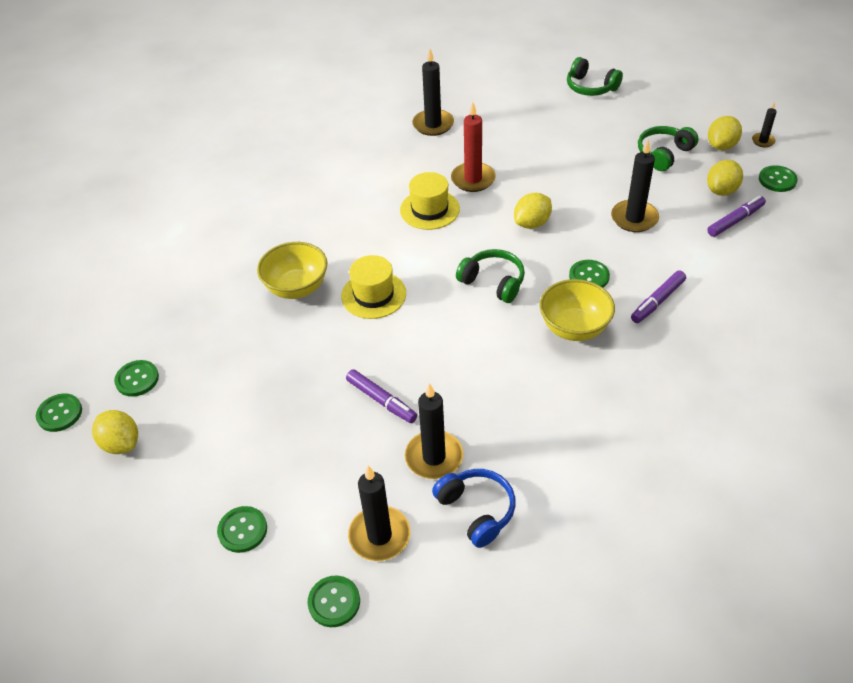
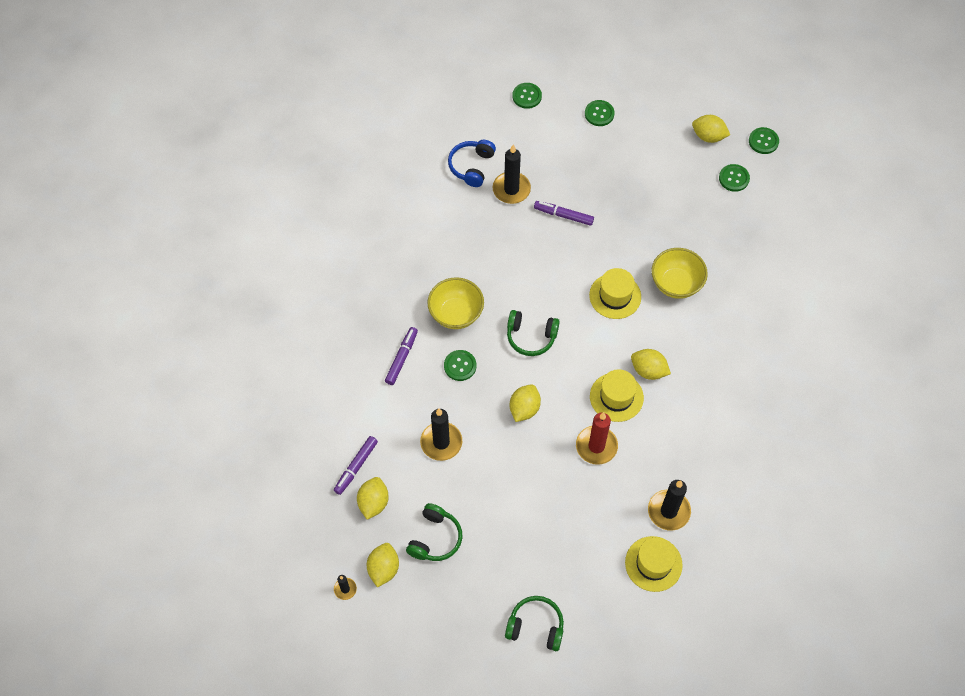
camera: 155 degrees right, 15 degrees up
black candle [348,466,410,561] -> none
blue headphones [432,469,516,548] -> blue headphones turned 75 degrees clockwise [448,140,496,187]
green button [759,165,798,192] -> none
none -> yellow hat [625,536,683,592]
none -> yellow lemon [631,349,671,380]

